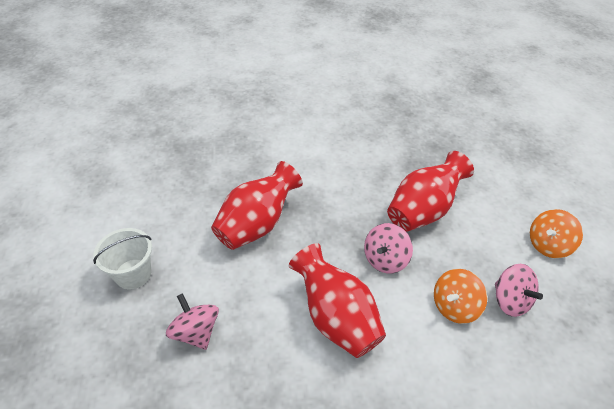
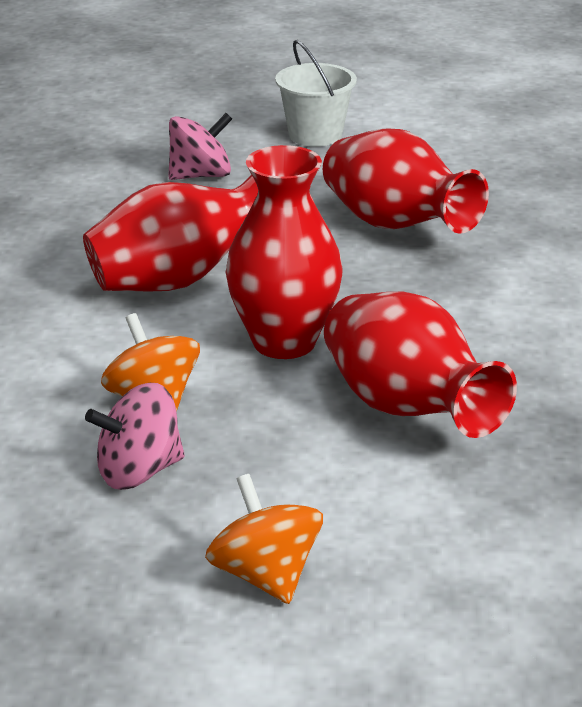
camera: 100 degrees right, 15 degrees down
pink spinning top [364,223,413,274] -> red vase [226,145,342,359]

